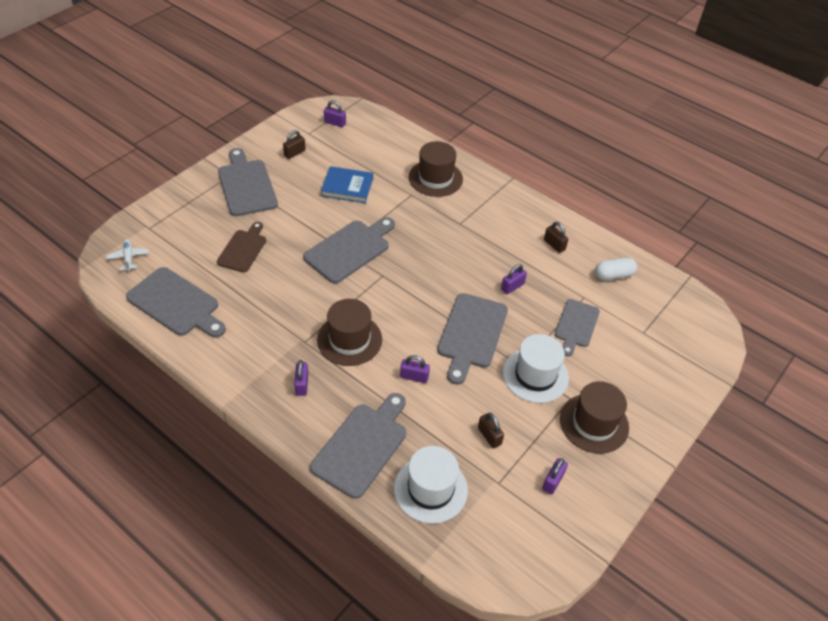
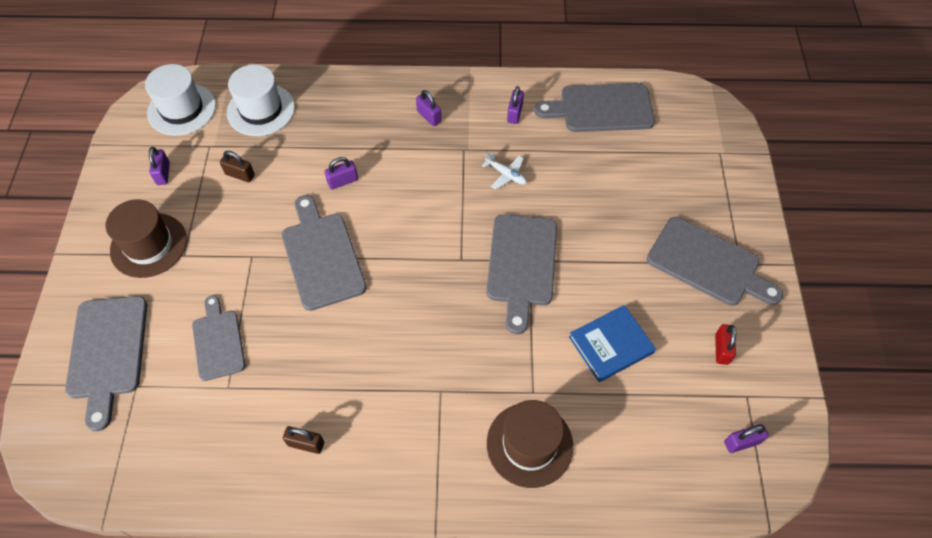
camera: 145 degrees right, 10 degrees up
white plane [106,239,149,271] -> white plane moved to [482,152,527,190]
brown cutting board [217,222,266,273] -> none
brown padlock [283,130,305,159] -> red padlock [715,324,736,365]
grey cutting board [310,393,406,499] -> grey cutting board moved to [65,296,147,431]
brown hat [317,299,382,366] -> none
purple padlock [501,264,527,294] -> purple padlock moved to [507,86,524,124]
white hat [503,334,569,403] -> white hat moved to [145,64,216,136]
white capsule [595,258,637,280] -> none

